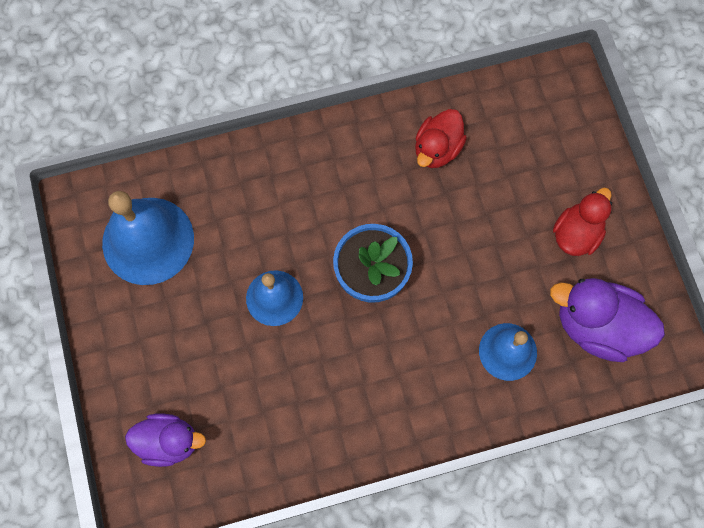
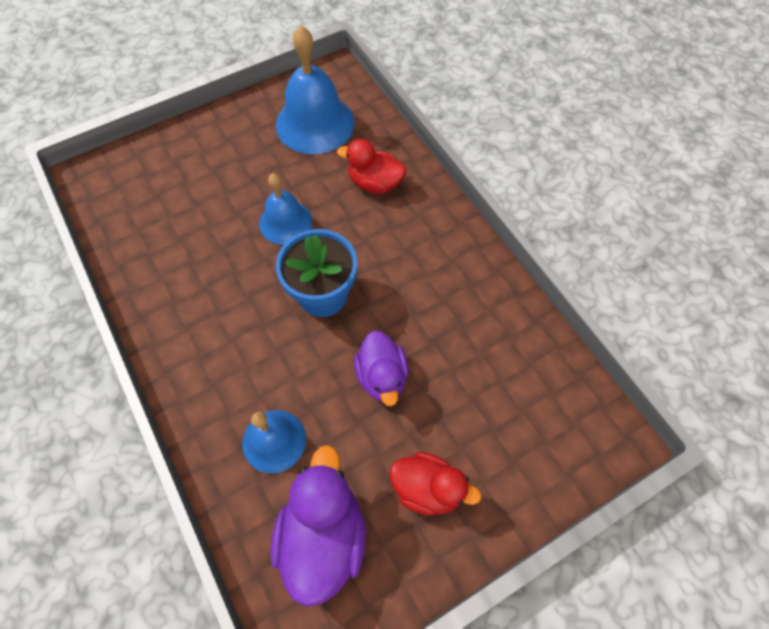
camera: 75 degrees right, 10 degrees down
purple duck [125,414,206,467] -> purple duck moved to [354,330,408,406]
red duck [415,109,467,168] -> red duck moved to [337,139,406,194]

